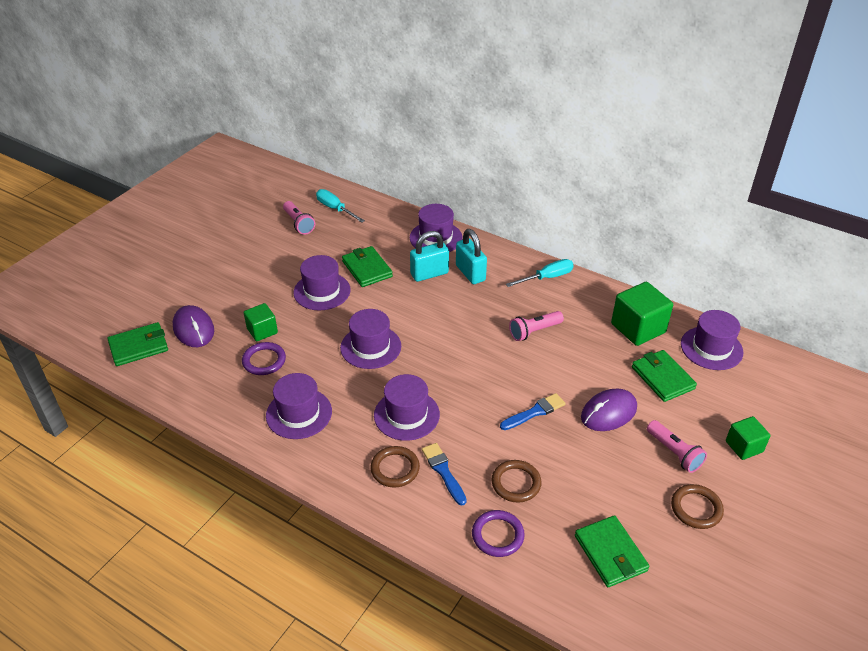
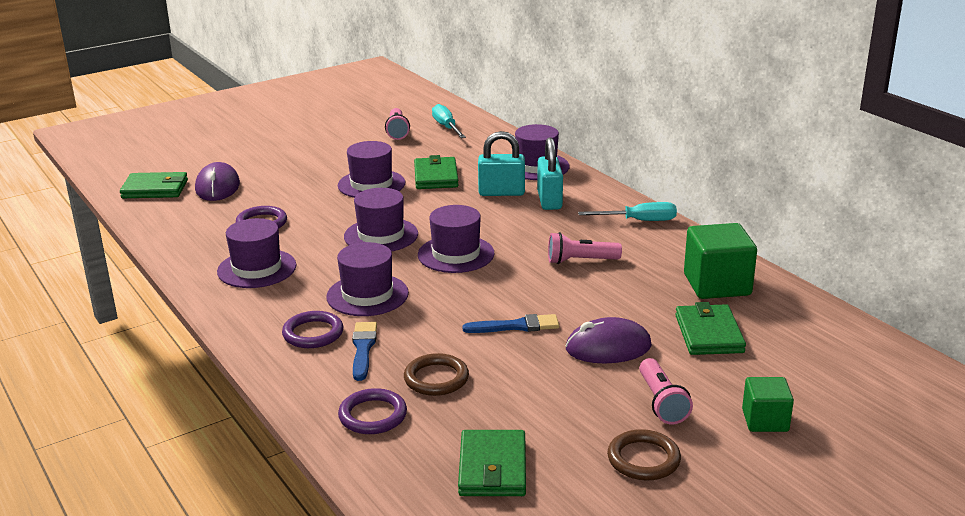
camera: 25 degrees right, 15 degrees down
green cube [244,303,278,341] -> none
brown ring [370,446,420,488] -> purple ring [282,311,343,348]
purple hat [681,310,744,370] -> purple hat moved to [418,205,495,273]

